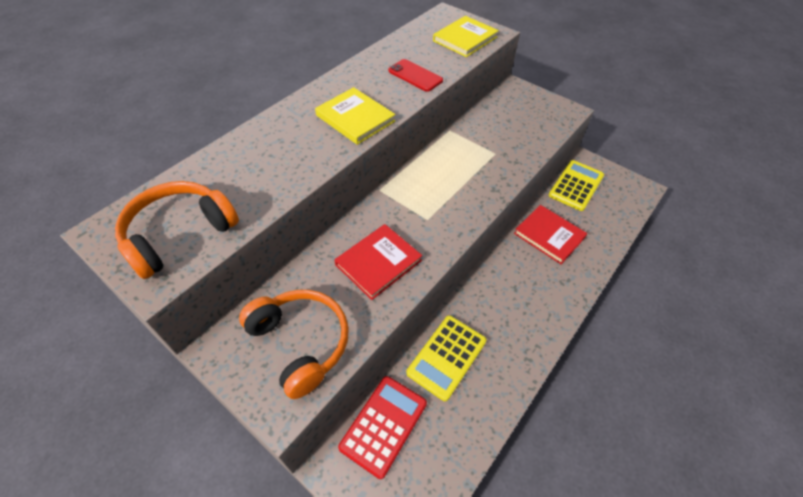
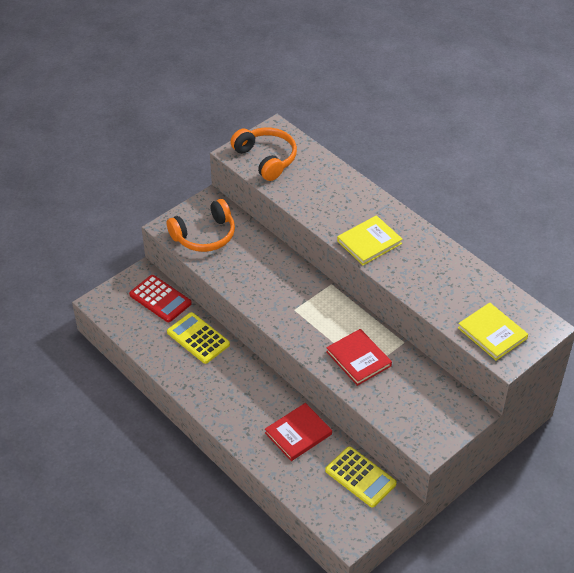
camera: 100 degrees right, 5 degrees down
red book [335,224,422,300] -> red book moved to [326,329,392,386]
red phone [388,59,443,92] -> none

